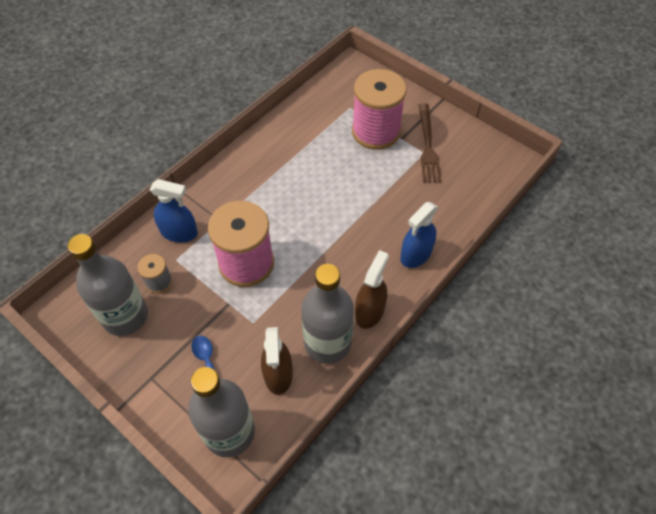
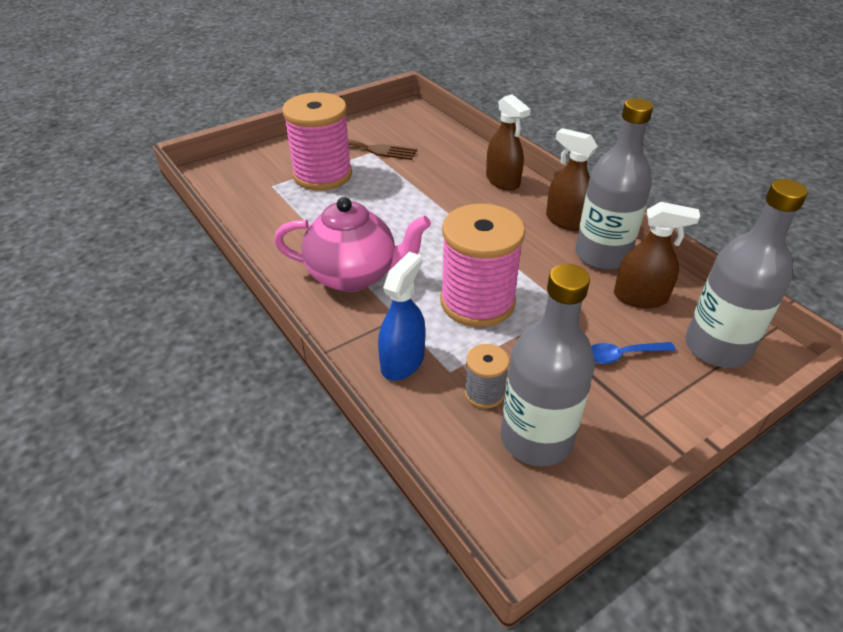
camera: 75 degrees left, 15 degrees down
blue spray bottle [400,202,438,268] -> brown spray bottle [486,94,531,191]
none -> pink teapot [274,197,431,292]

